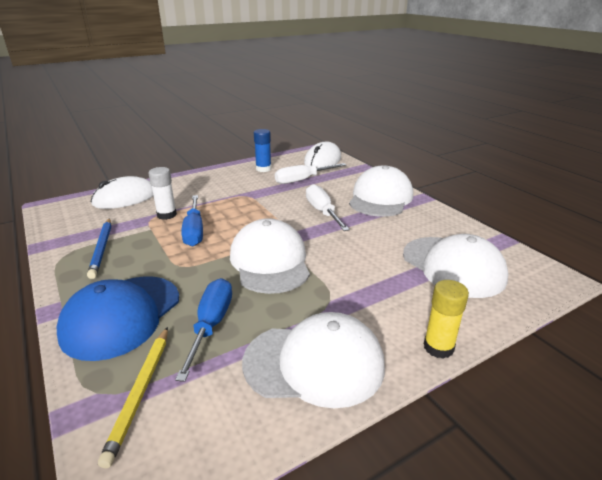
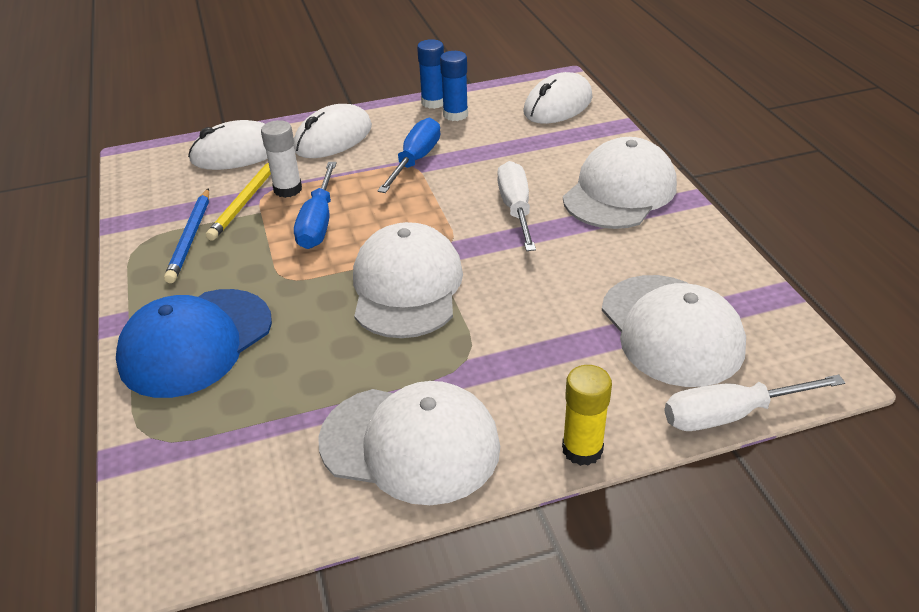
camera: 15 degrees right, 10 degrees up
yellow pencil [98,327,168,468] -> yellow pencil moved to [206,163,271,241]
blue screwdriver [175,278,232,382] -> blue screwdriver moved to [377,118,440,193]
white screwdriver [275,163,346,184] -> white screwdriver moved to [664,374,845,431]
none -> white mouse [294,104,372,158]
none -> blue glue stick [417,39,444,109]

